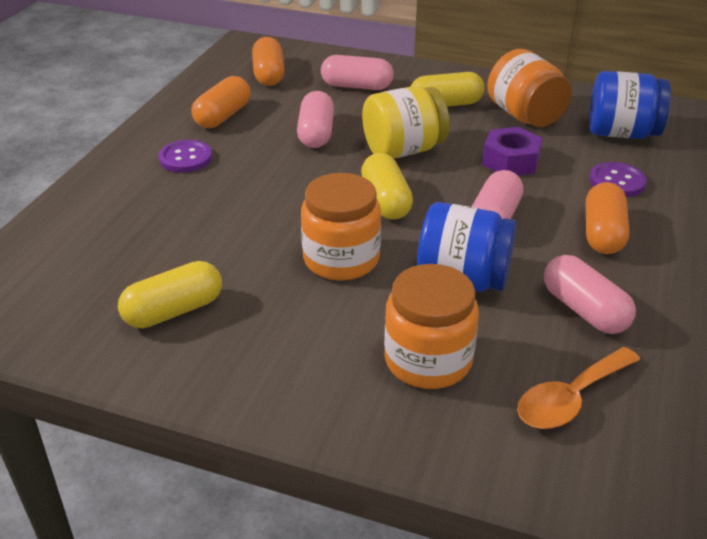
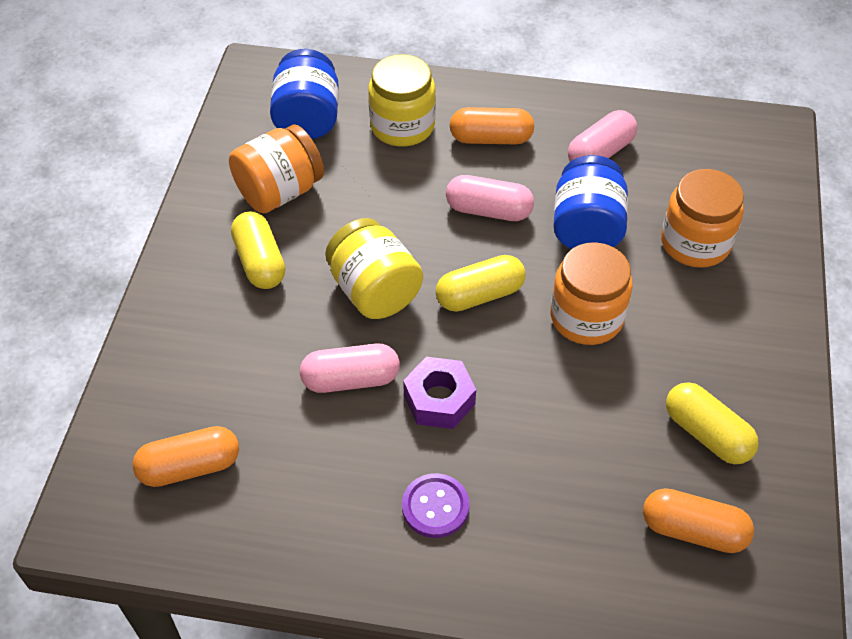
camera: 100 degrees left, 15 degrees up
orange capsule [191,76,251,128] -> orange capsule moved to [643,488,754,553]
pink capsule [321,55,393,90] -> none
purple nut [482,127,543,176] -> purple nut moved to [403,357,476,429]
orange spoon [517,347,640,429] -> none
purple button [589,162,647,197] -> yellow jar [368,54,436,147]

